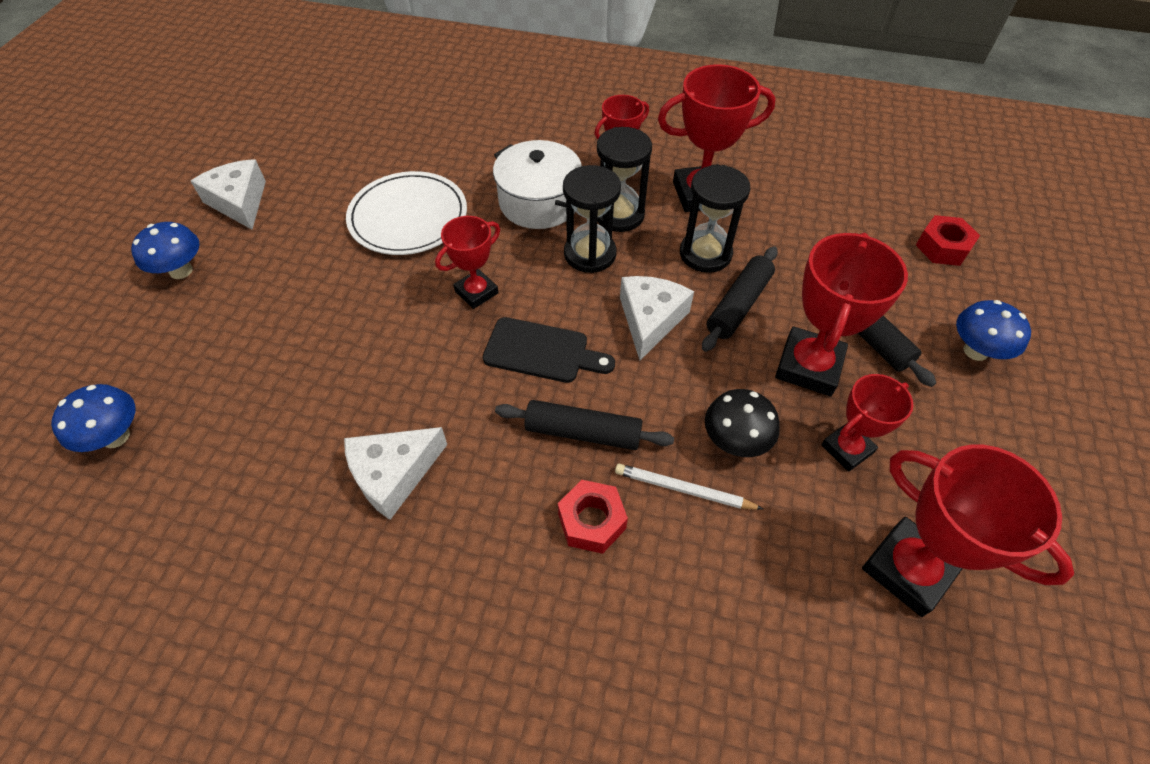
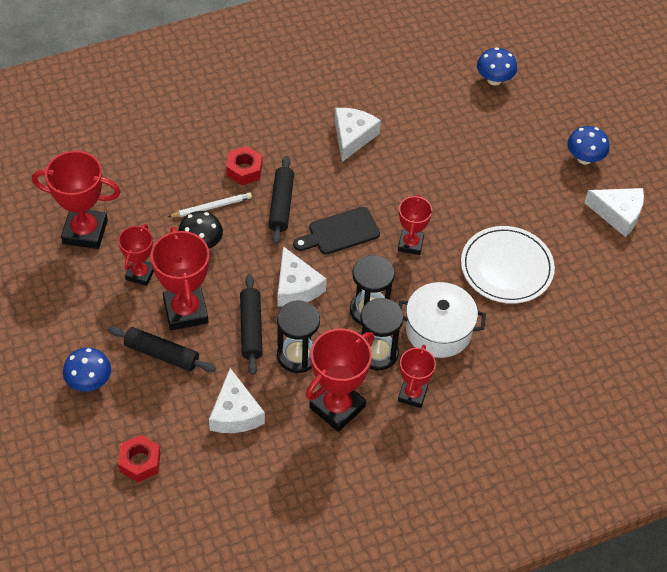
camera: 140 degrees right, 0 degrees up
black rolling pin [495,400,674,450] -> black rolling pin turned 60 degrees counterclockwise [269,156,294,245]
none -> white cheese [209,368,265,433]

